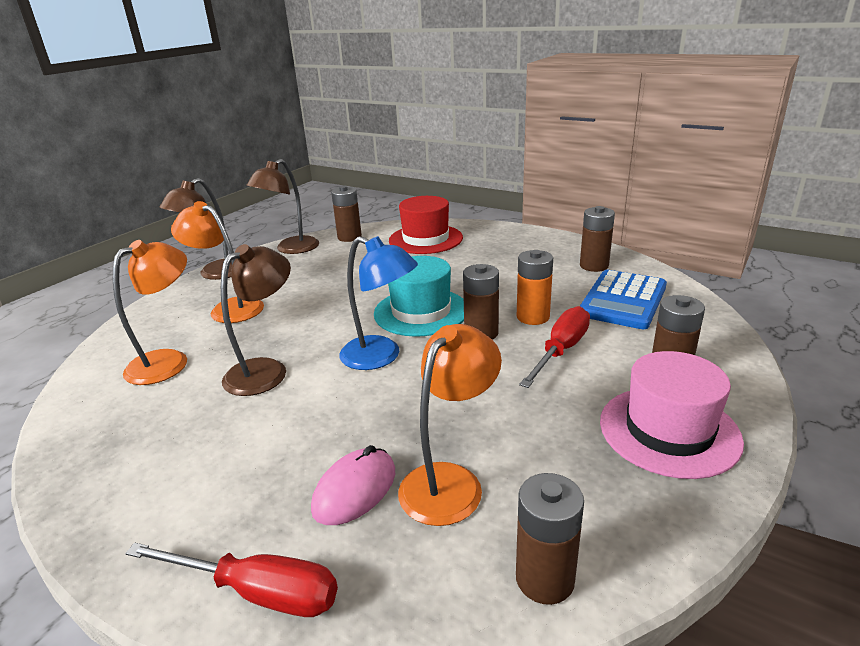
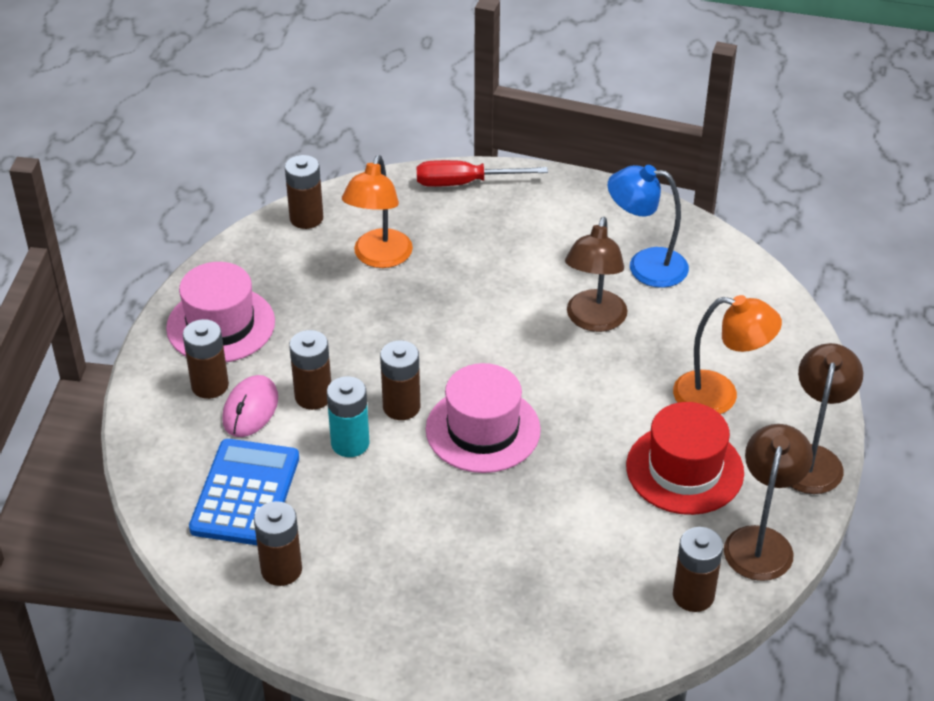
camera: 160 degrees right, 15 degrees up
orange lamp [113,240,187,385] -> none
pink mouse [311,445,395,525] -> pink mouse moved to [222,375,278,437]
blue lamp [339,236,418,370] -> blue lamp moved to [607,165,689,288]
turquoise hat [374,256,464,337] -> pink hat [426,363,541,473]
red hat [389,196,463,254] -> red hat moved to [626,402,744,515]
orange battery [517,250,553,325] -> turquoise battery [327,376,369,457]
red screwdriver [519,306,590,388] -> brown battery [289,330,331,410]

